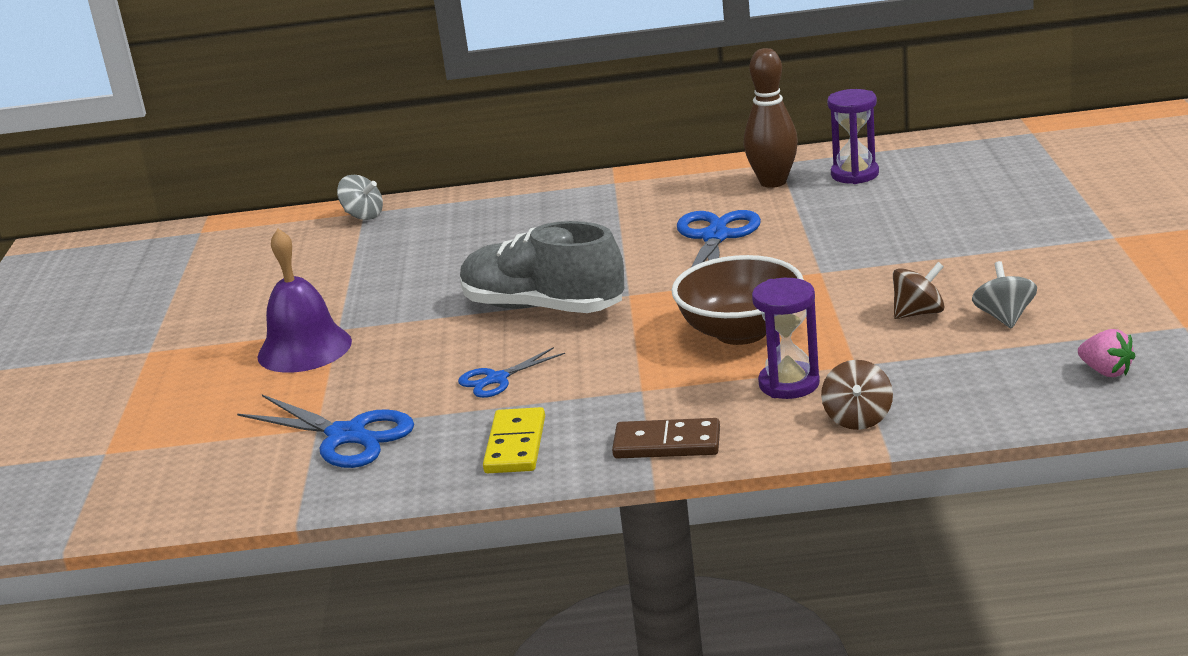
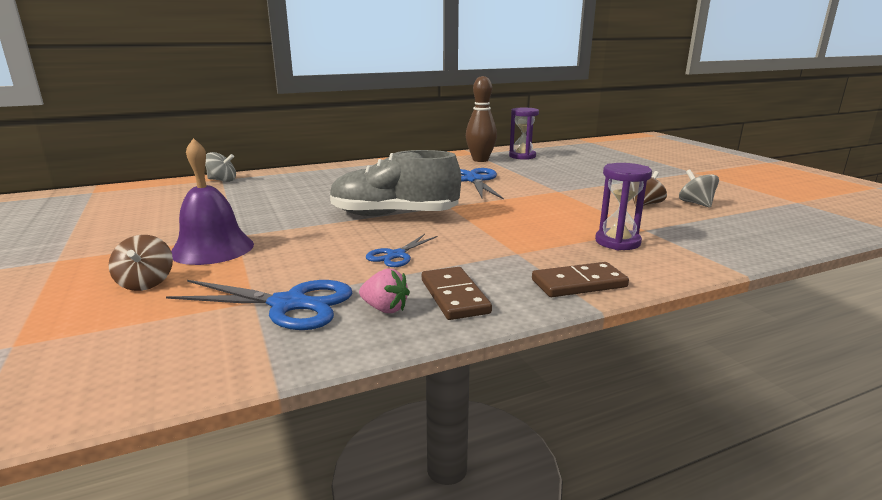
camera: 25 degrees left, 5 degrees down
yellow domino [483,407,545,473] -> brown domino [422,267,492,320]
brown bowl [671,255,804,345] -> none
brown spinning top [821,360,893,430] -> brown spinning top moved to [108,235,173,291]
pink strawberry [1078,329,1135,377] -> pink strawberry moved to [359,268,410,313]

